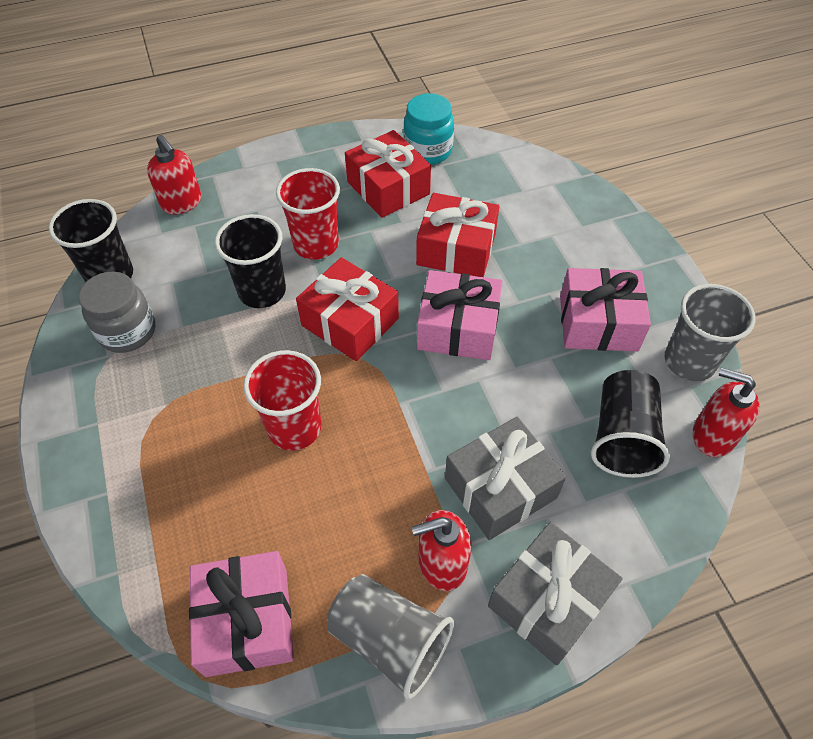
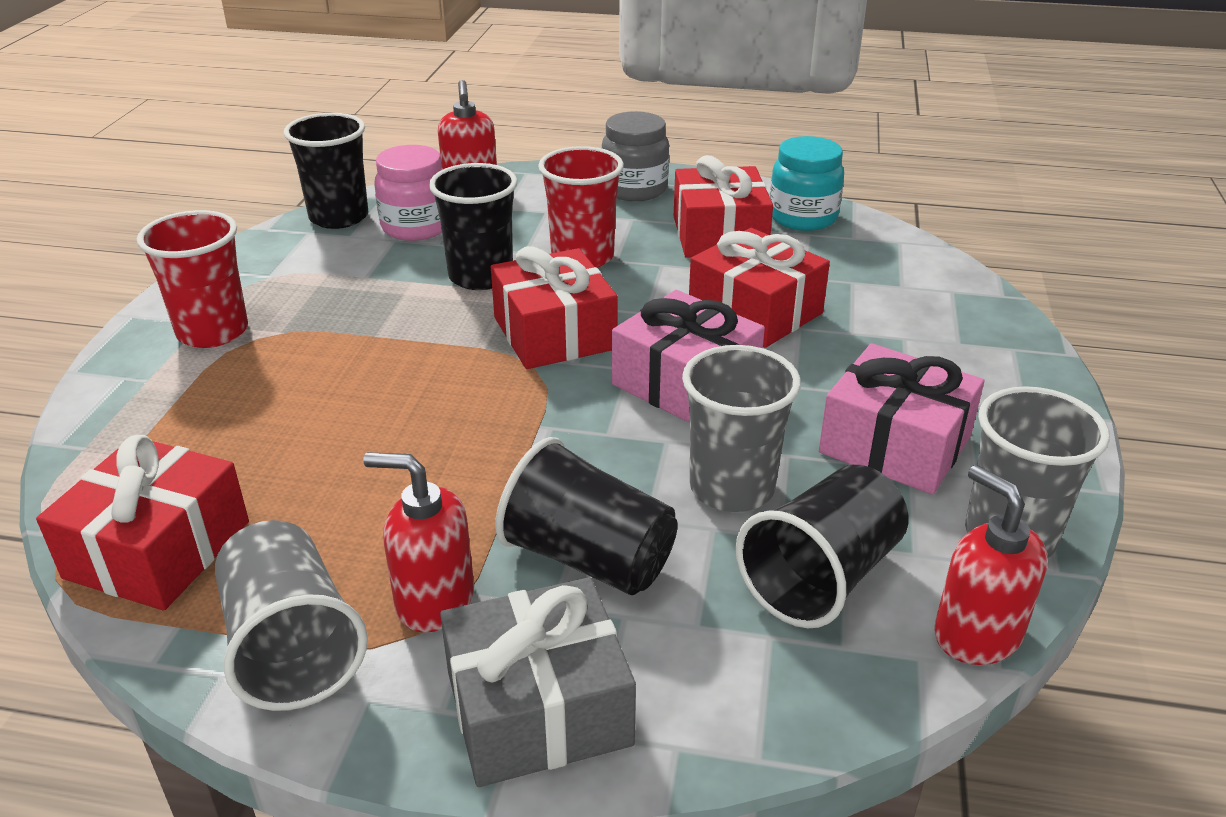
camera: 30 degrees right, 20 degrees down
grey jar [78,271,155,353] -> grey jar moved to [602,111,669,201]
pink gift [189,551,294,677] -> red gift [36,435,249,611]
red cup [243,350,321,451] -> red cup moved to [137,210,248,348]
grey gift [445,417,566,540] -> black cup [495,437,678,595]
none -> pink jar [374,145,443,241]
none -> grey cup [682,345,801,512]

